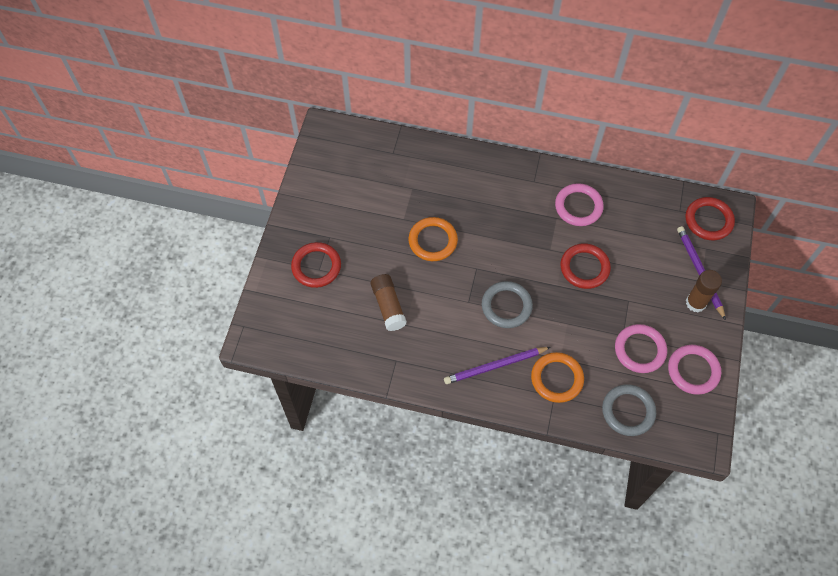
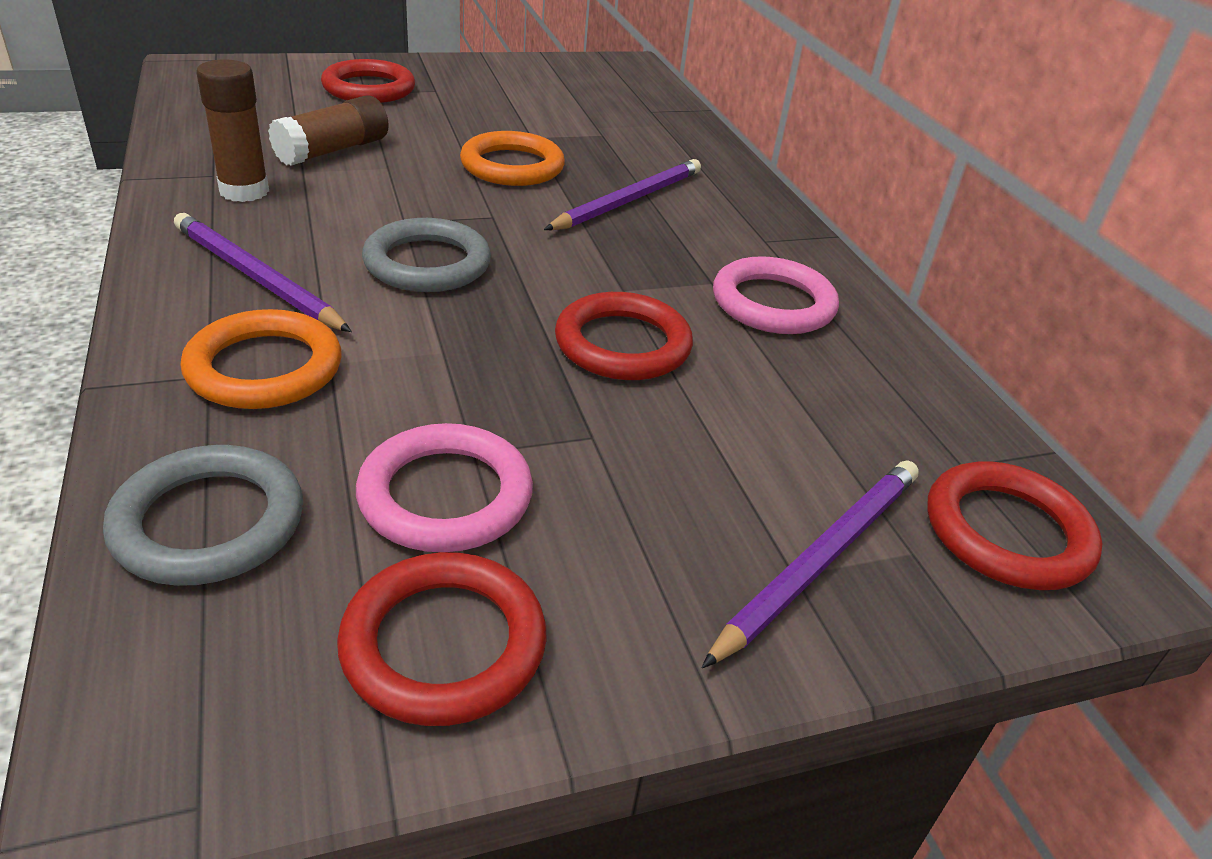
camera: 55 degrees right, 25 degrees down
pink ring [668,345,721,395] -> red ring [337,552,547,726]
brown glue stick [686,270,722,312] -> brown glue stick moved to [196,59,269,202]
none -> purple pencil [544,159,701,230]

